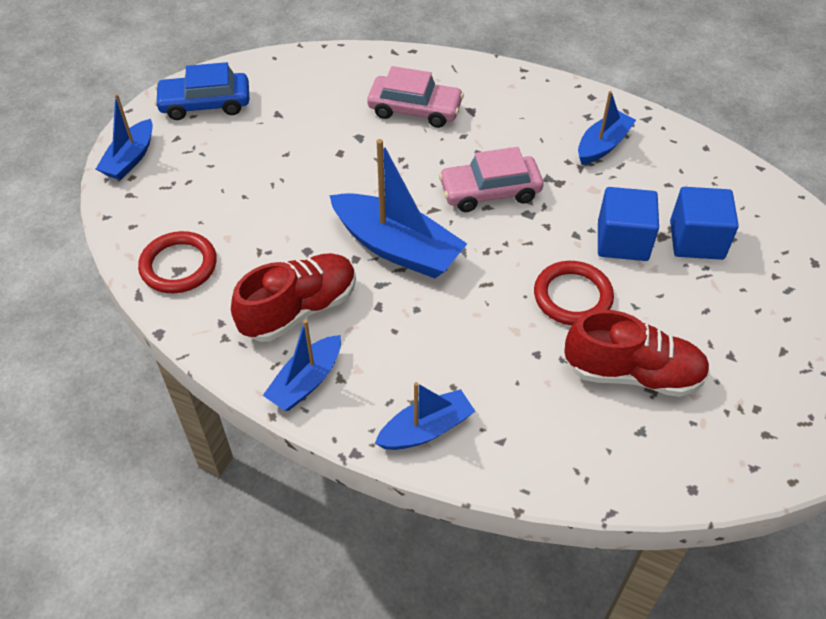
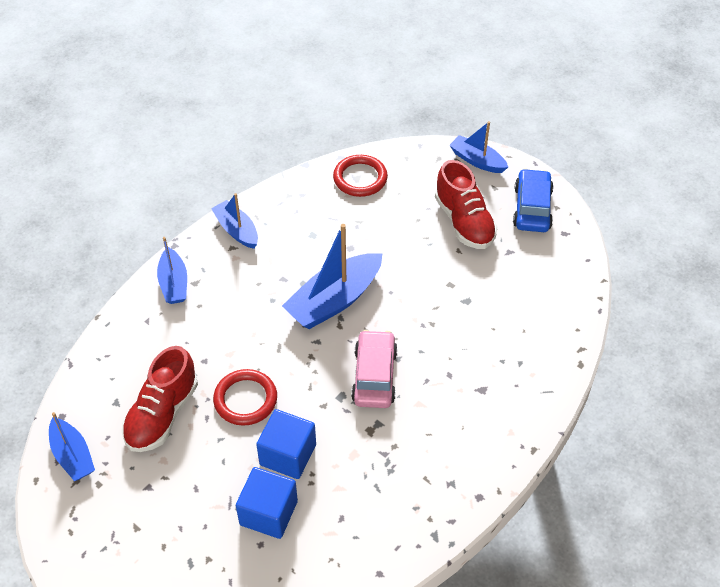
camera: 105 degrees right, 0 degrees up
red shoe [231,253,356,342] -> red shoe moved to [435,160,498,249]
pink car [367,66,464,128] -> none
blue boat [578,91,636,165] -> blue boat moved to [49,412,95,481]

